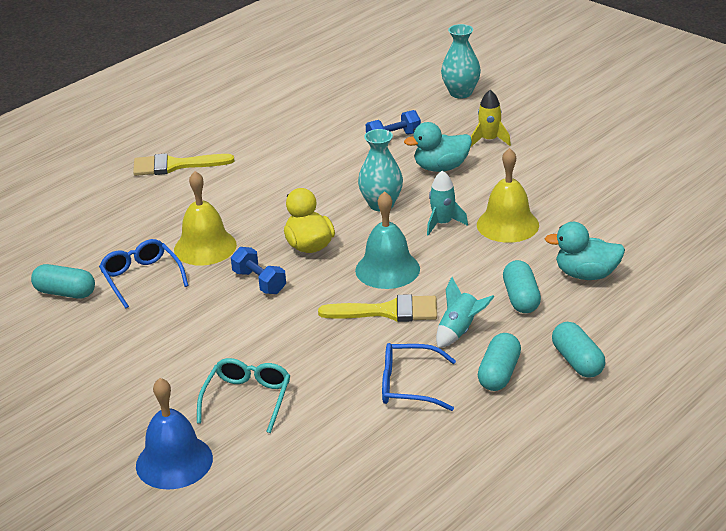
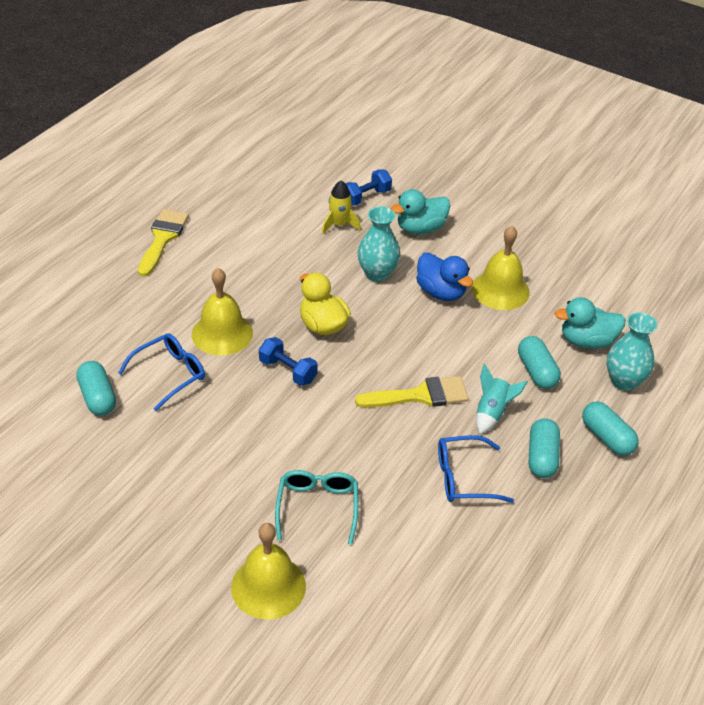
camera: 15 degrees left, 10 degrees up
turquoise capsule [31,264,95,299] -> turquoise capsule turned 60 degrees clockwise [76,361,116,416]
blue glasses [99,239,189,309] -> blue glasses turned 90 degrees clockwise [118,333,205,411]
yellow brush [133,153,234,176] -> yellow brush turned 120 degrees clockwise [138,209,189,277]
blue bell [136,378,213,490] -> yellow bell [231,523,306,619]
turquoise bell [355,191,420,289] -> none
turquoise rocket [427,170,468,236] -> blue duck [416,253,473,301]
turquoise vase [441,24,481,99] -> turquoise vase moved to [607,312,657,391]
yellow rocket [471,90,511,147] -> yellow rocket moved to [322,180,361,234]

